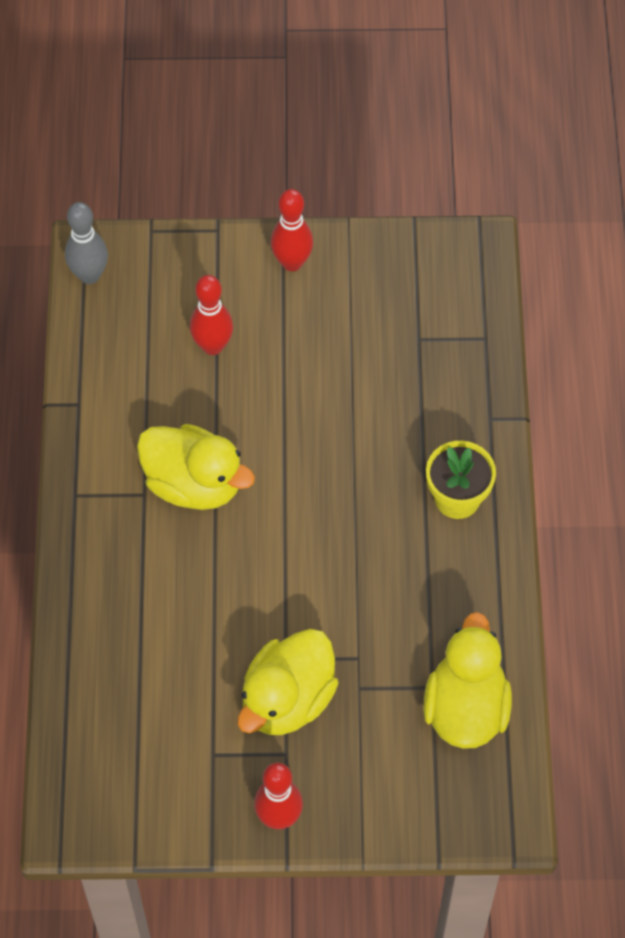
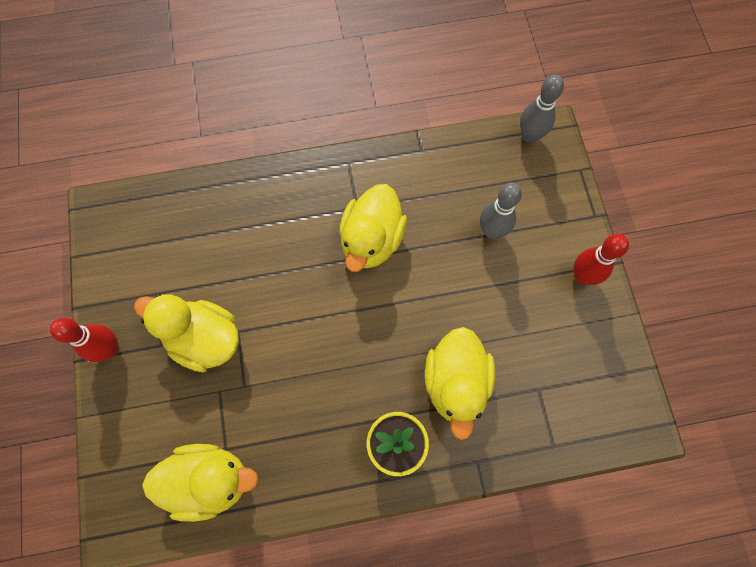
camera: 80 degrees right, 10 degrees up
red bowling pin [190,275,233,355] -> grey bowling pin [480,183,522,239]
none -> yellow duck [425,327,495,440]

